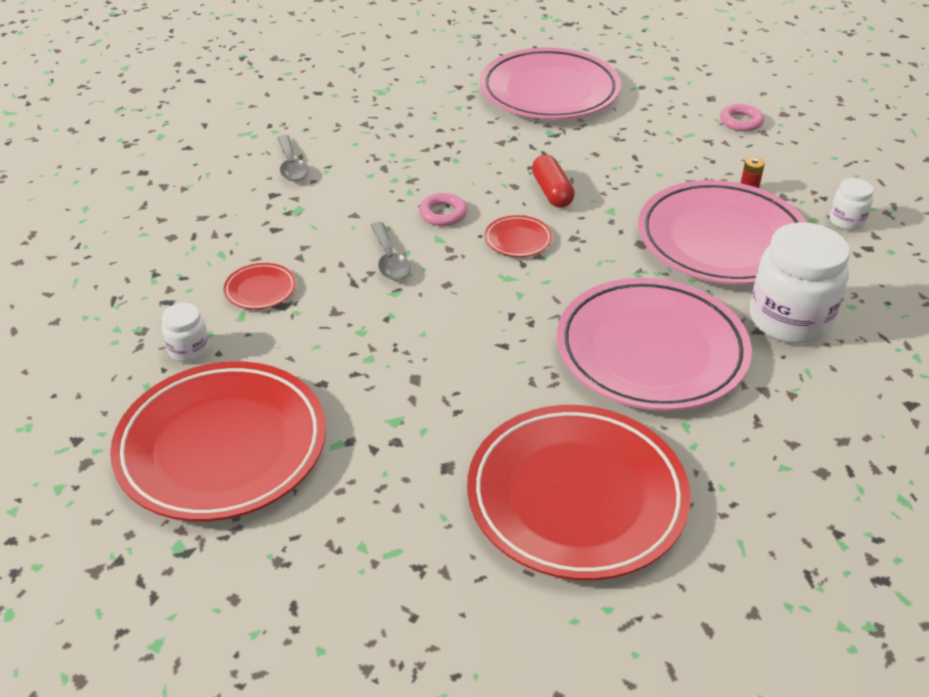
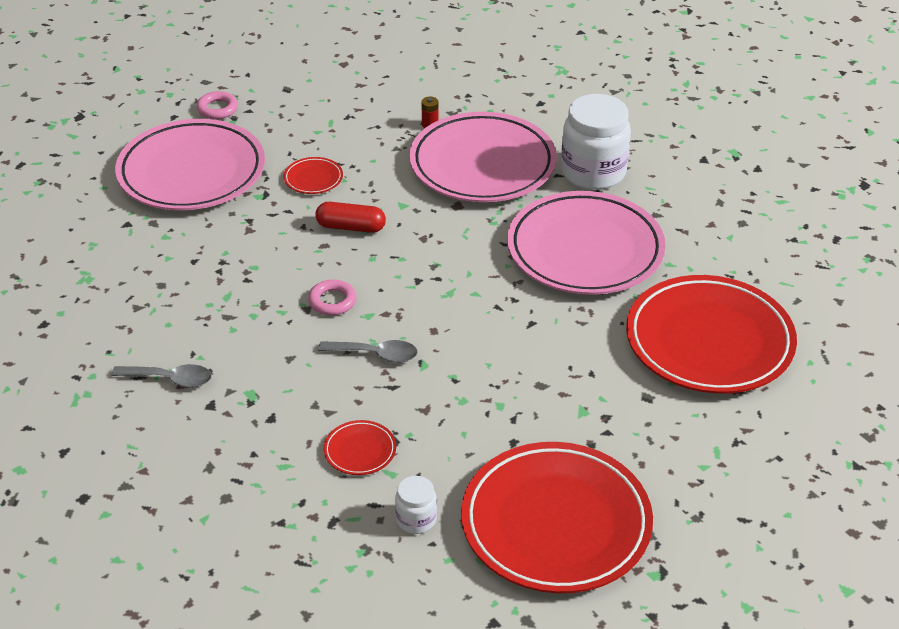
camera: 65 degrees left, 0 degrees up
red plate [484,215,552,257] -> red plate moved to [284,157,343,194]
pink ring [720,104,764,132] -> pink ring moved to [196,91,238,119]
white jar [829,178,874,230] -> none

